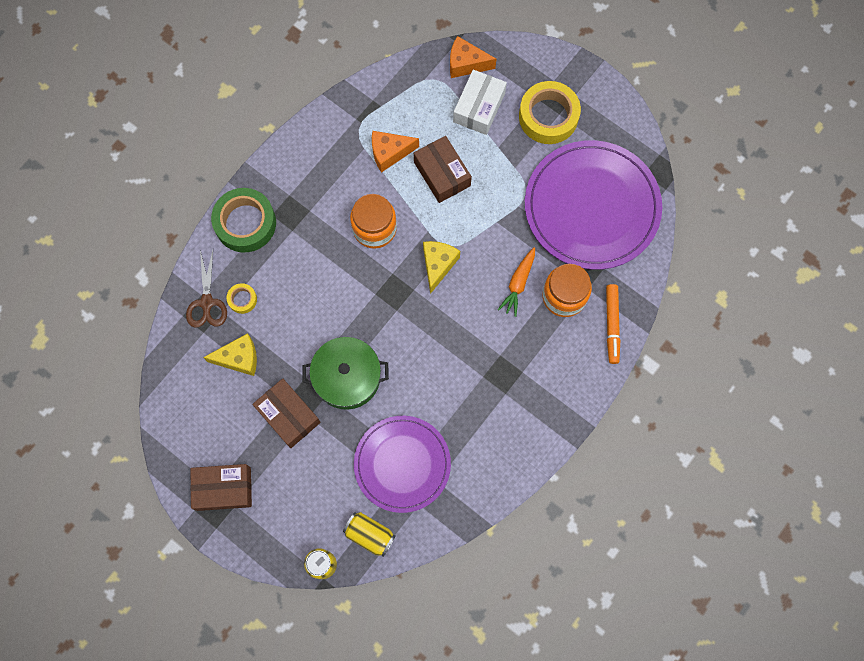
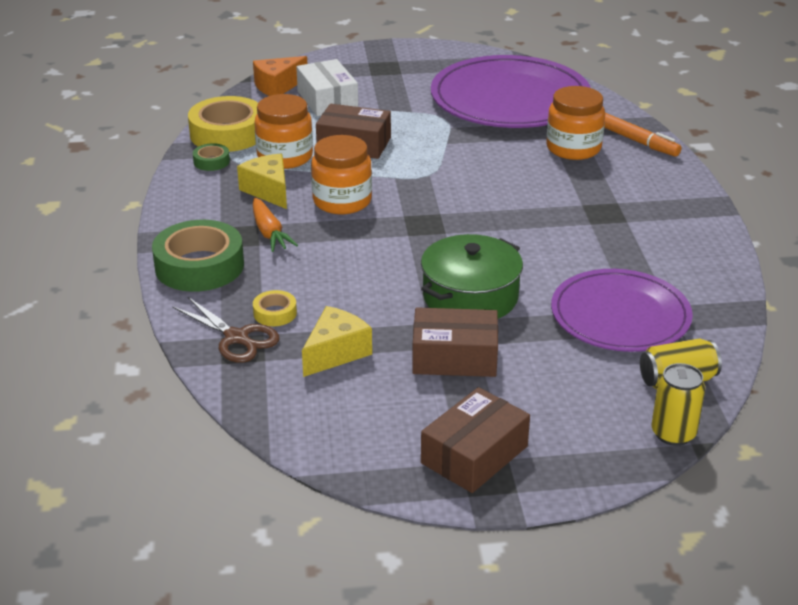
camera: 45 degrees left, 40 degrees down
orange cheese [372,131,419,173] -> orange jar [254,94,313,169]
yellow cheese [423,241,460,294] -> yellow cheese moved to [237,154,287,209]
orange carrot [498,247,535,317] -> orange carrot moved to [253,197,298,252]
yellow tape [519,81,581,144] -> yellow tape moved to [188,96,258,152]
none -> green tape [193,143,230,171]

